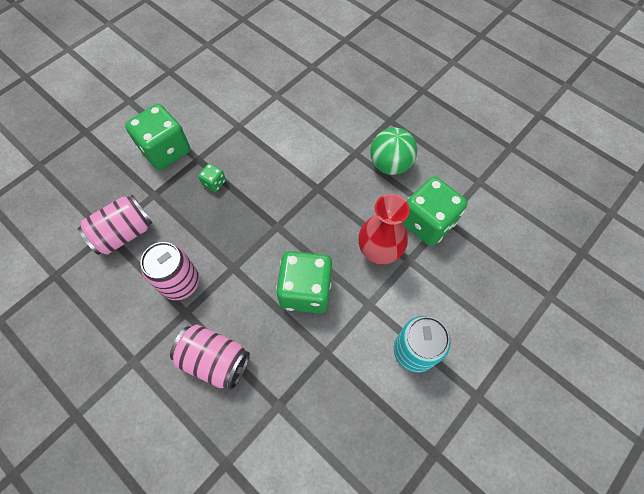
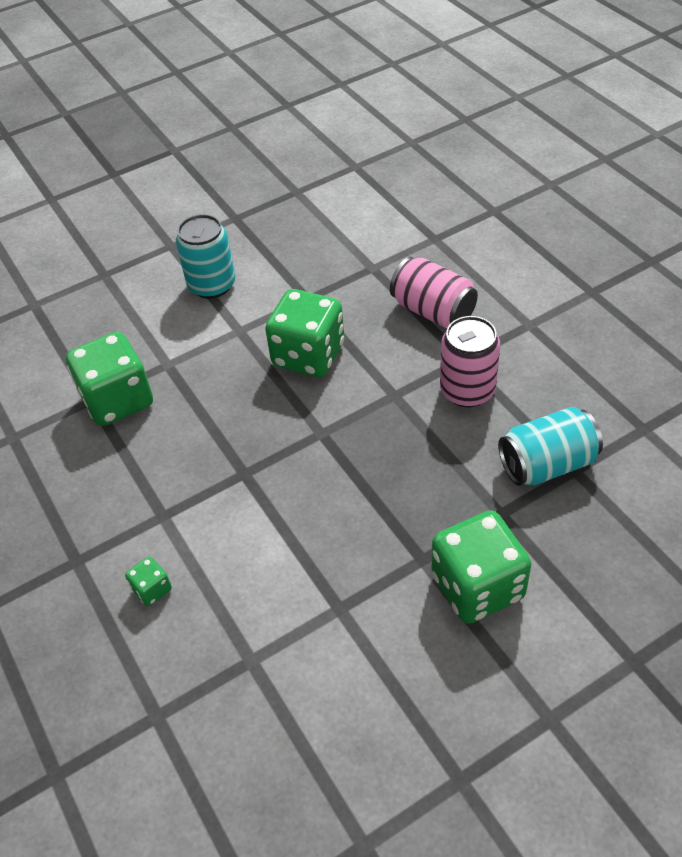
camera: 160 degrees left, 15 degrees down
pink can [78,195,152,255] -> turquoise can [498,407,603,486]
green dice [198,163,226,192] -> green dice moved to [125,557,172,606]
red vase [359,194,410,265] -> none
green ball [370,127,417,175] -> none

